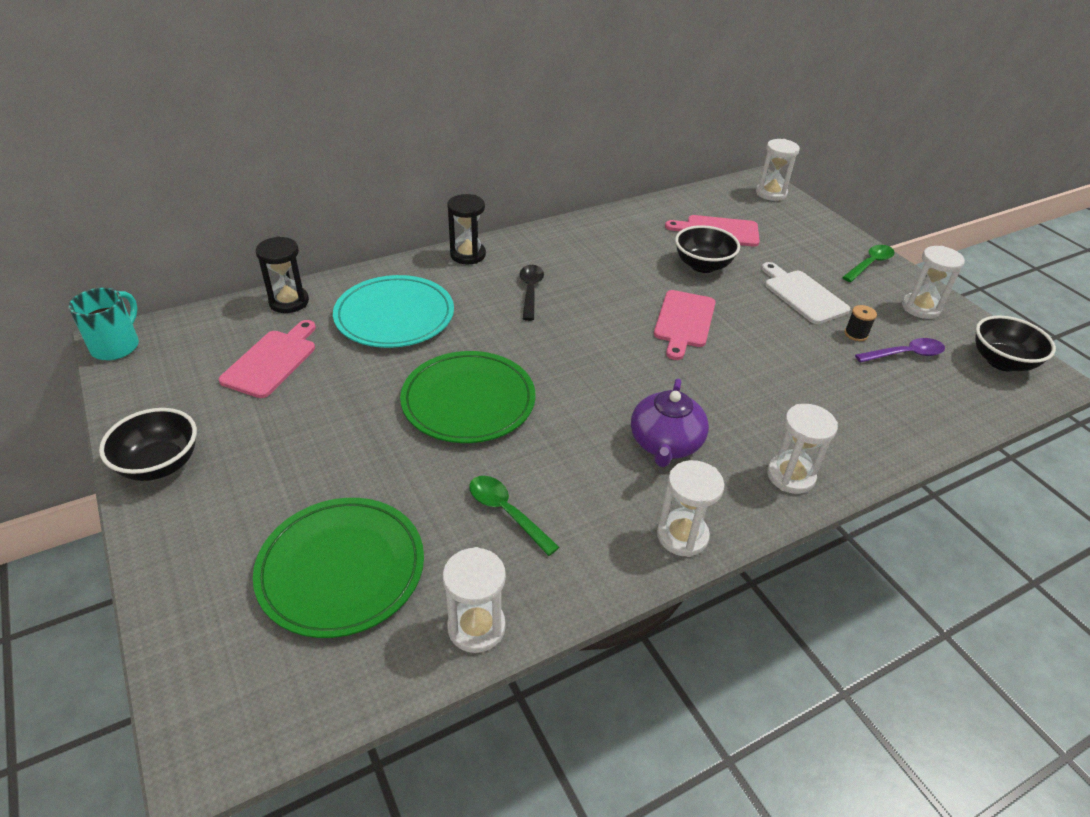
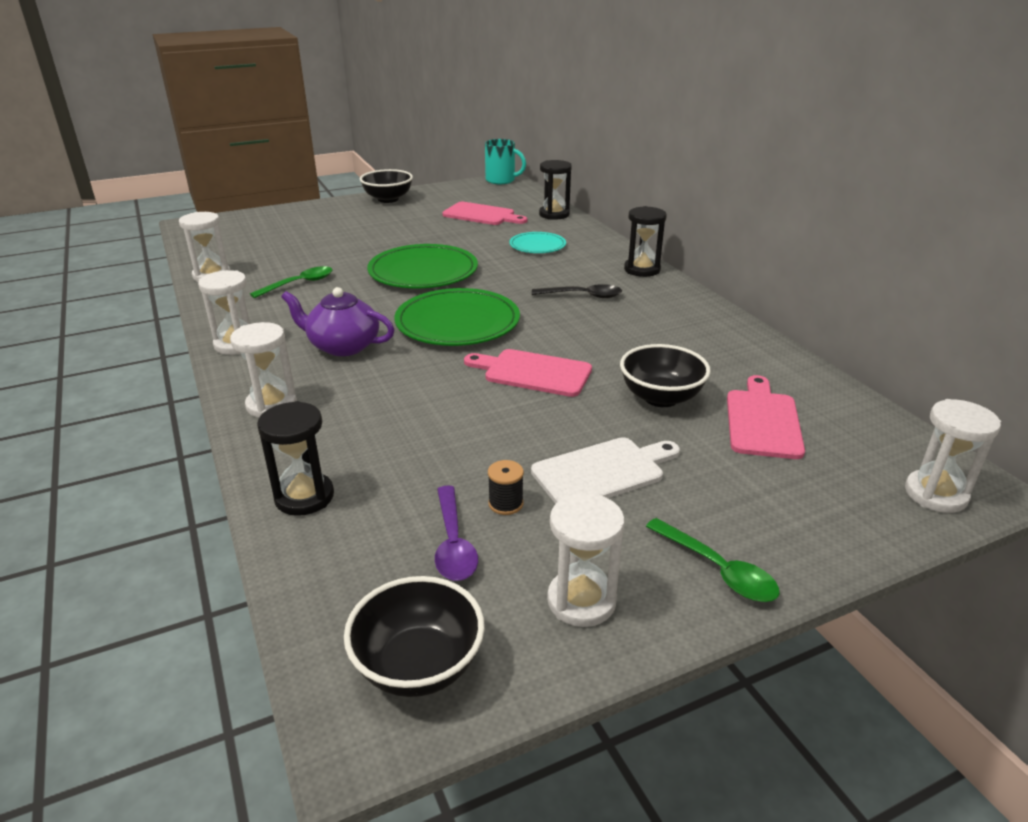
camera: 95 degrees right, 10 degrees down
green plate [253,498,424,638] -> green plate moved to [394,288,520,346]
turquoise plate [333,275,454,348] -> turquoise plate [509,232,566,253], size x0.56
none -> black hourglass [257,401,334,516]

